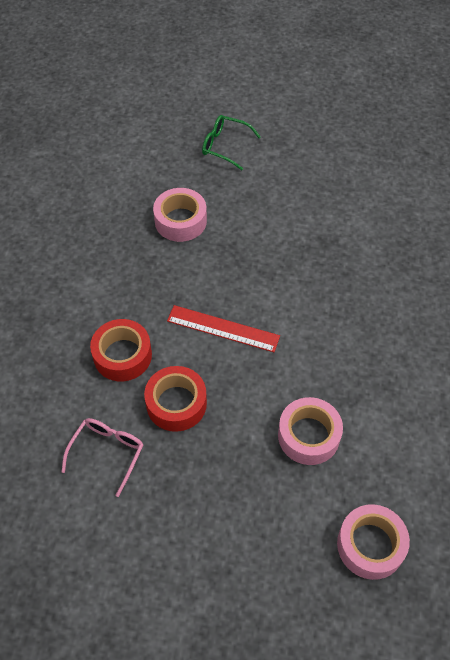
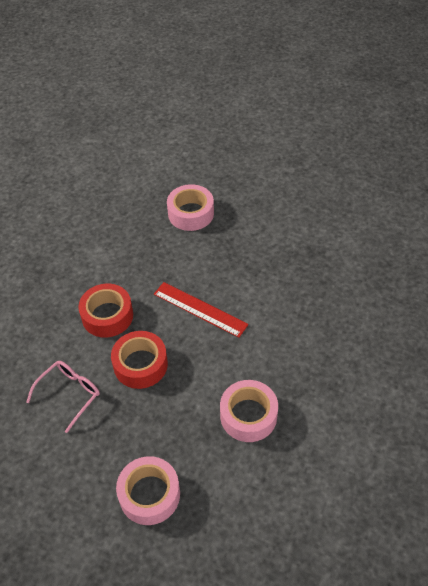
camera: 15 degrees right, 5 degrees down
green glasses [202,115,261,170] -> none
pink tape [337,504,410,580] -> pink tape moved to [116,456,180,525]

